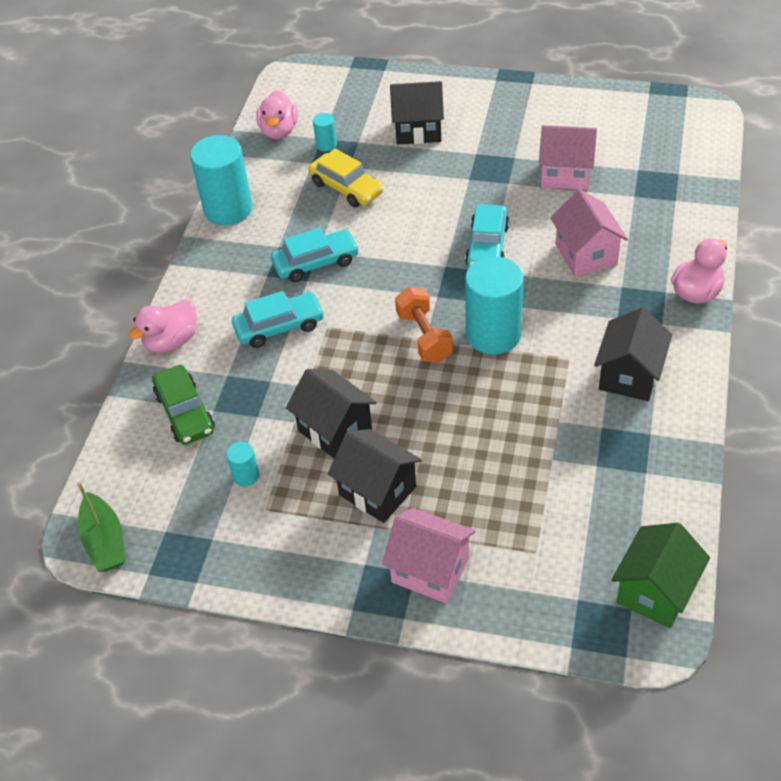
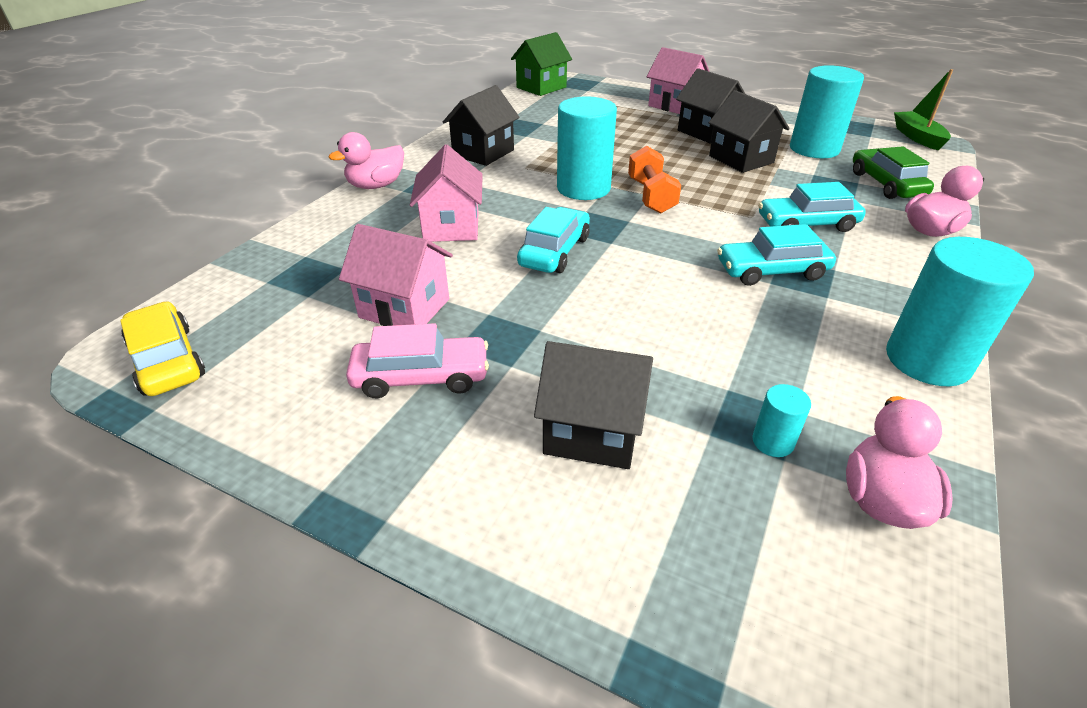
camera: 170 degrees left, 10 degrees down
turquoise cylinder [226,442,259,487] -> turquoise cylinder [790,65,864,158], size x2.23
yellow car [308,149,384,207] -> yellow car moved to [120,301,205,396]
none -> pink car [346,323,489,398]

